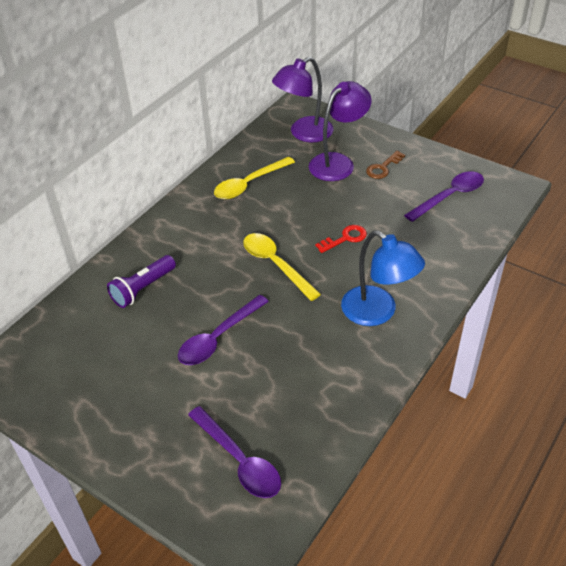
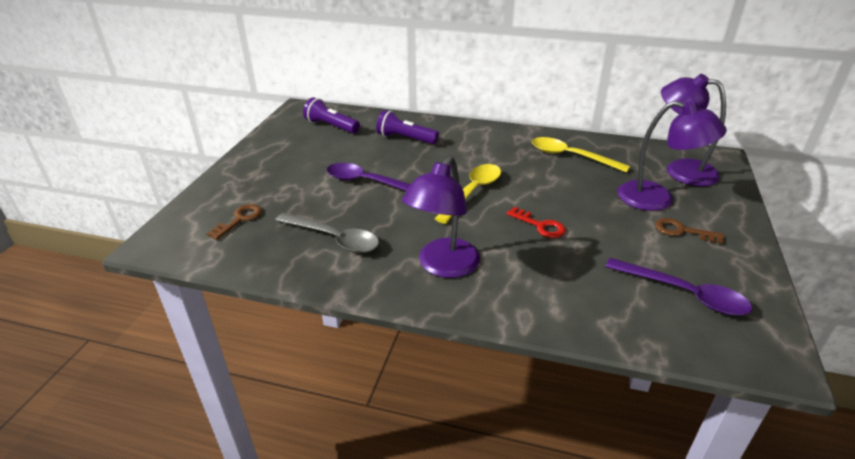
camera: 70 degrees right, 10 degrees down
purple spoon [188,406,281,498] -> brown key [206,204,262,240]
blue lamp [341,230,425,326] -> purple lamp [402,156,480,278]
none -> grey spoon [275,213,379,253]
none -> purple flashlight [303,97,360,133]

